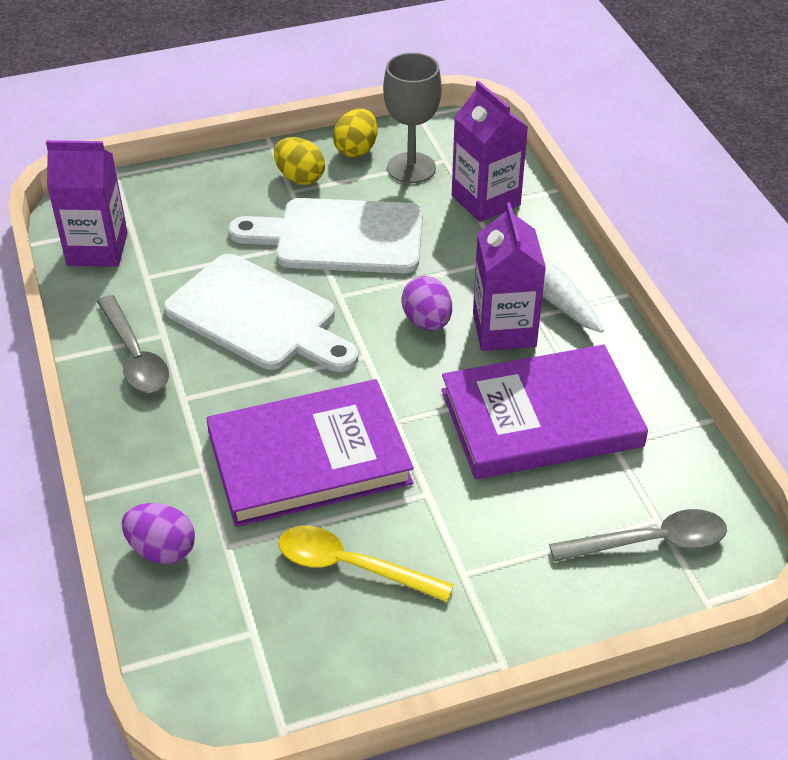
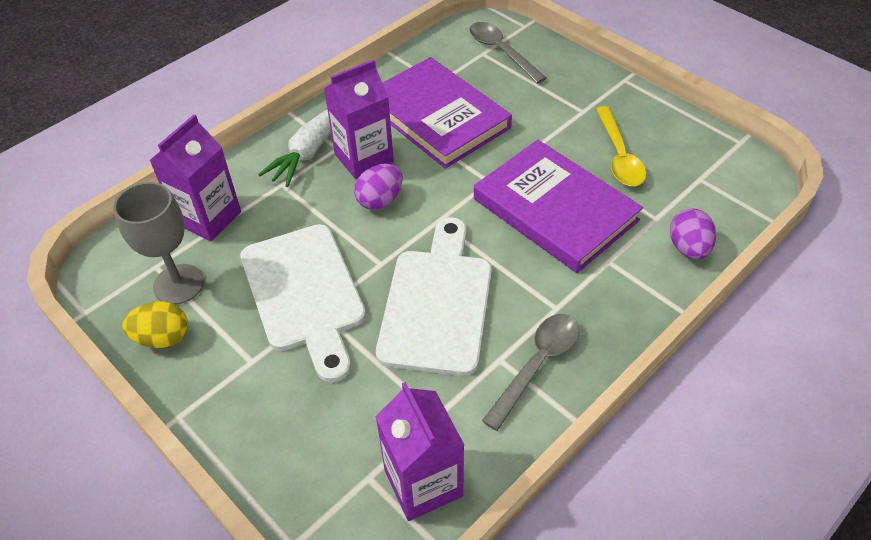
camera: 115 degrees left, 5 degrees up
yellow egg [274,137,325,185] -> none

